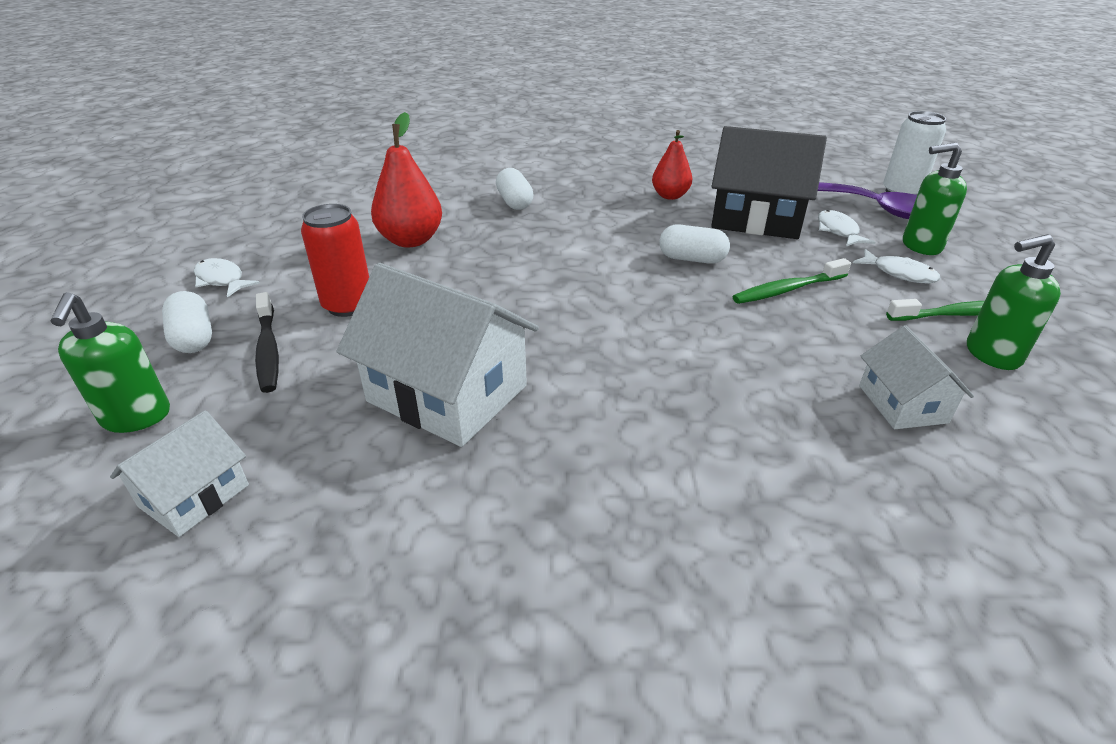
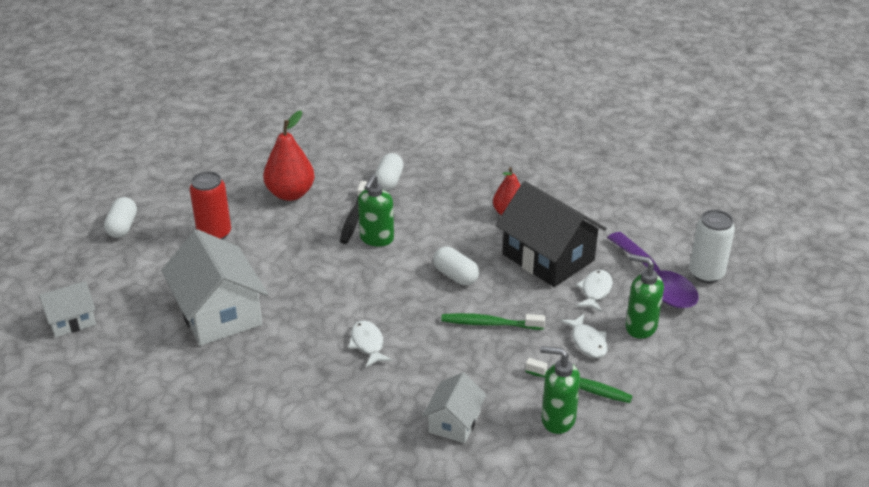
camera: 30 degrees right, 0 degrees up
green soap dispenser [51,292,170,433] -> green soap dispenser moved to [358,174,394,246]
white fish [194,258,260,298] -> white fish moved to [348,320,392,367]
black toothbrush [255,292,279,393] -> black toothbrush moved to [340,181,367,244]

